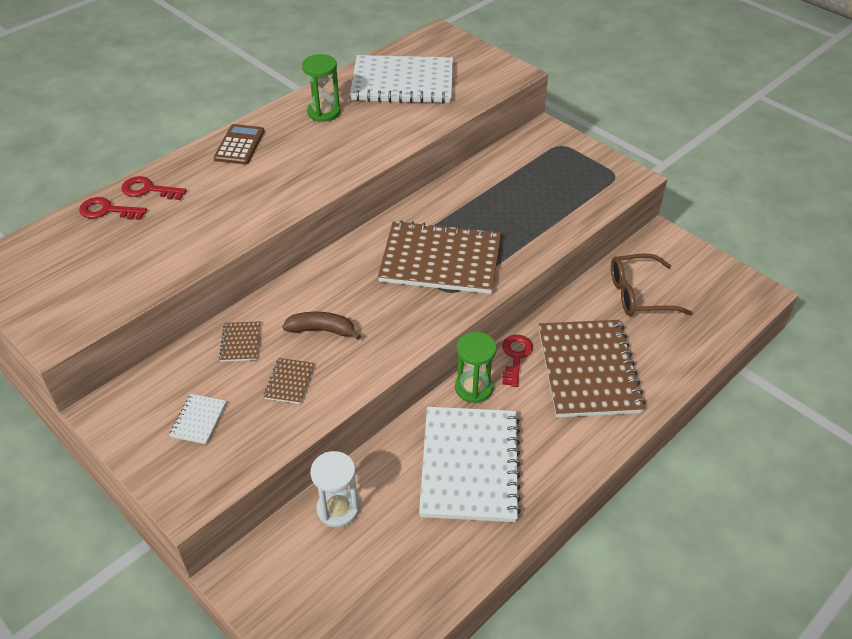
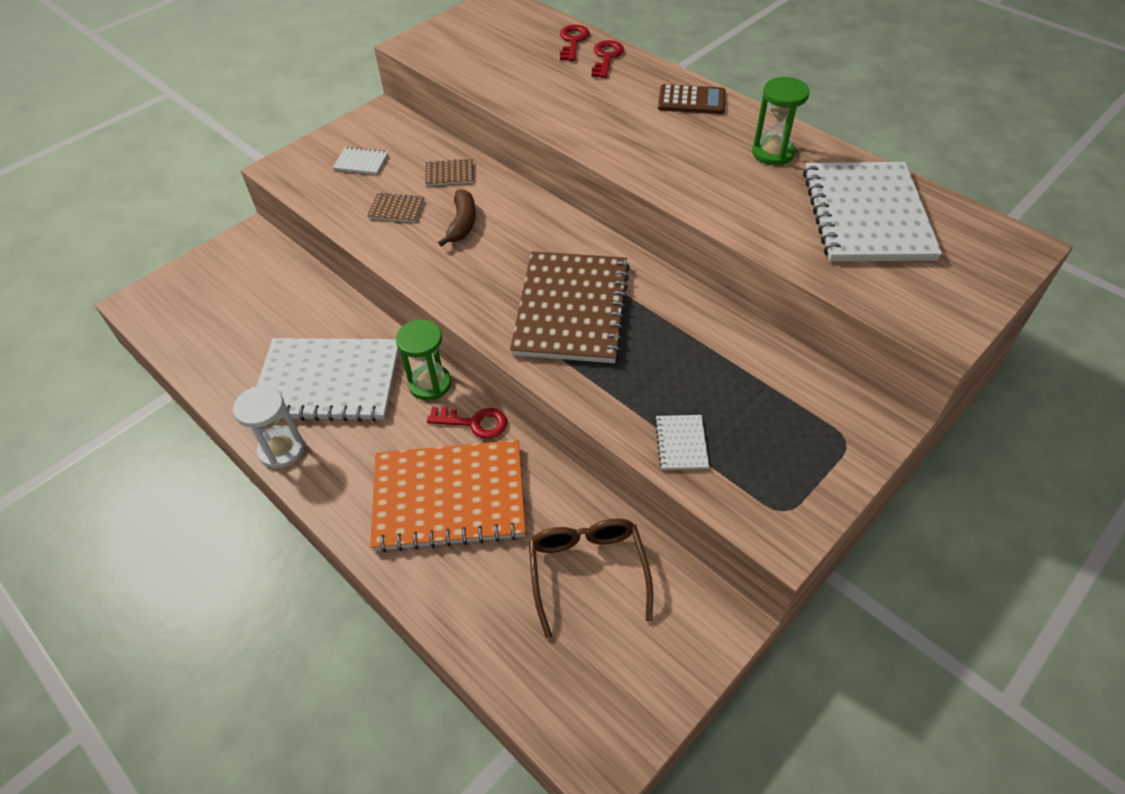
camera: 90 degrees right, 5 degrees up
white hourglass [310,451,359,527] -> white hourglass moved to [233,385,304,469]
brown notebook [538,320,646,417] -> orange notebook [370,440,526,553]
none -> white notebook [655,415,709,470]

